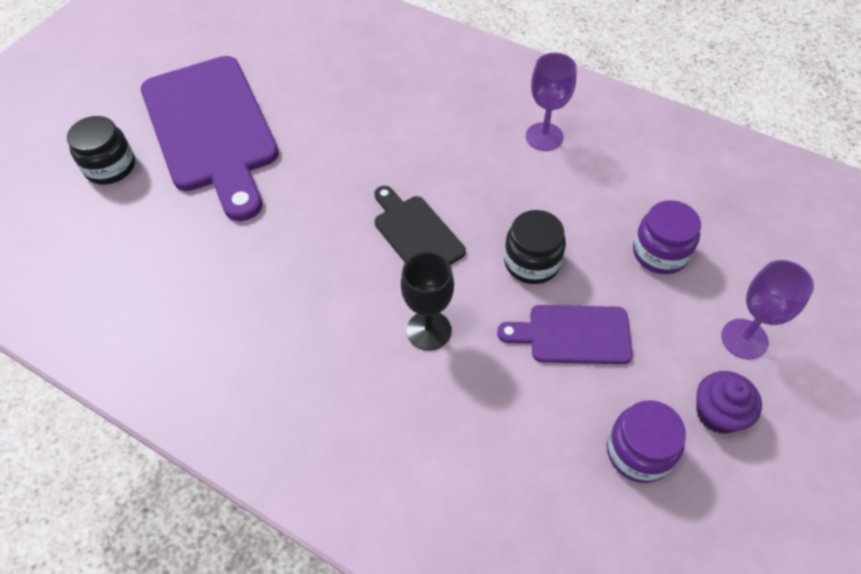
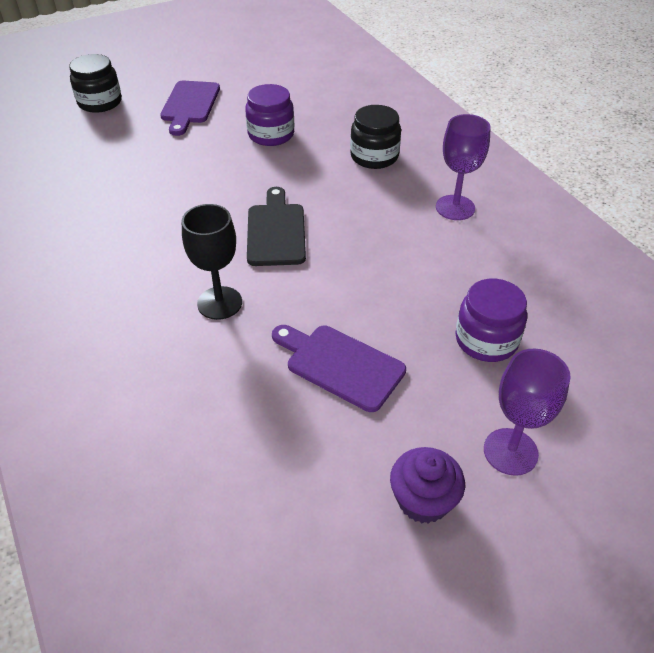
camera: 30 degrees right, 10 degrees down
purple cutting board [141,56,279,221] -> purple cutting board [160,81,220,136], size x0.50
black jar [504,210,566,284] -> black jar moved to [350,105,401,169]
purple jar [607,400,686,483] -> purple jar moved to [245,84,294,146]

